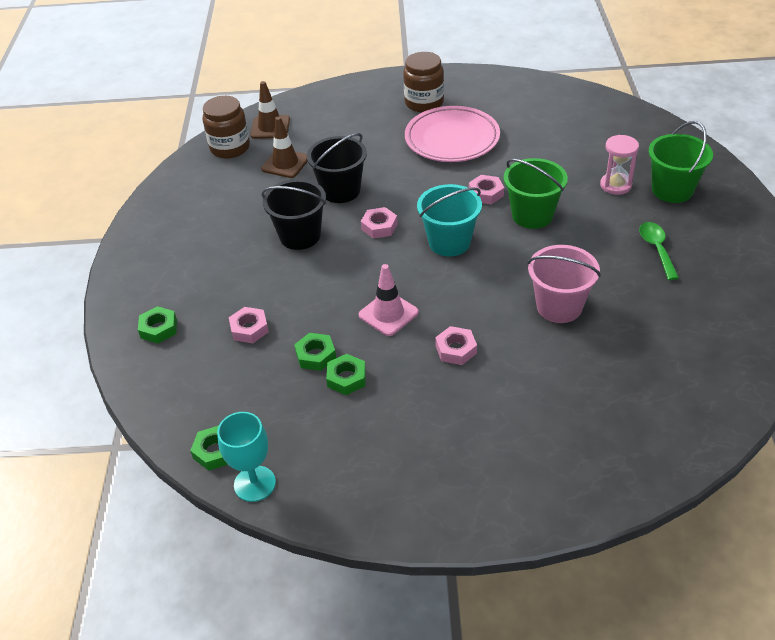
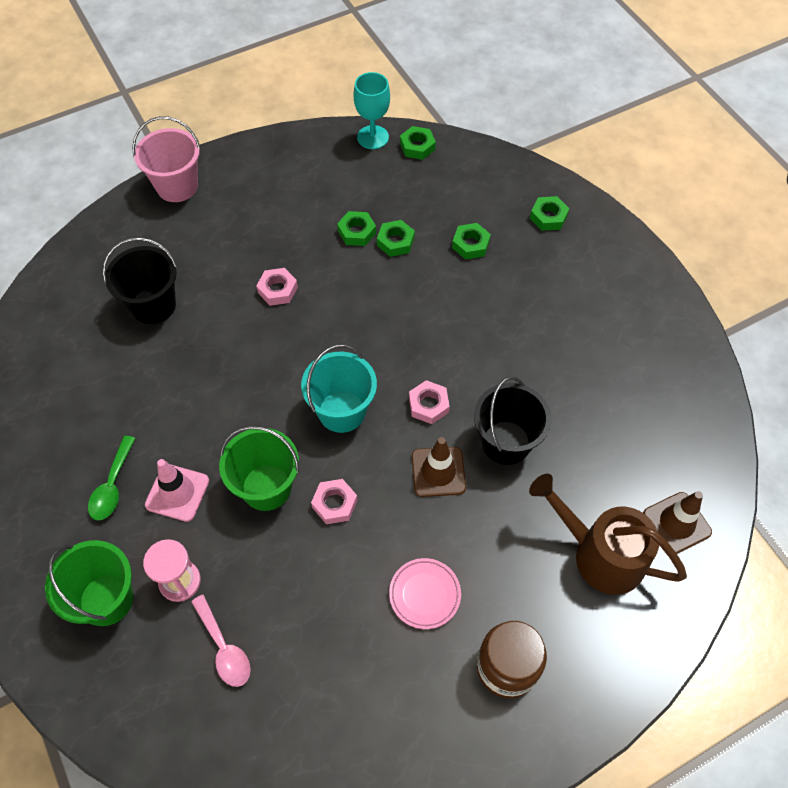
camera: 150 degrees right, 15 degrees up
brown jar [202,96,250,159] -> none
pink nut [229,307,269,343] -> green nut [452,223,491,260]
brown traffic cone [261,116,308,178] -> brown traffic cone moved to [412,437,466,497]
black bucket [261,179,326,250] -> black bucket moved to [103,237,178,324]
pink traffic cone [358,264,419,336] -> pink traffic cone moved to [145,459,209,522]
pink plate [405,106,500,162] -> pink plate [389,558,461,629], size x0.52
pink bucket [527,245,601,323] -> pink bucket moved to [132,116,201,202]
green spoon [639,222,679,280] -> green spoon turned 45 degrees clockwise [88,436,136,520]
none -> pink spoon [191,595,251,687]
none -> brown watering can [529,474,687,595]

